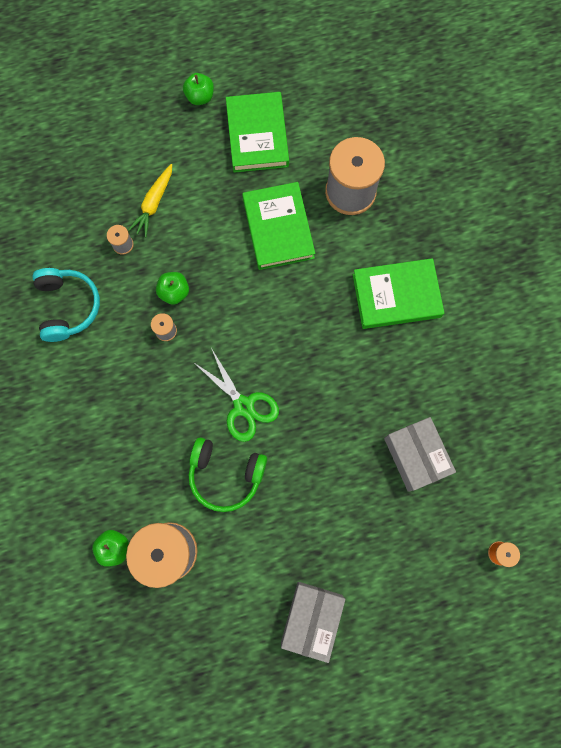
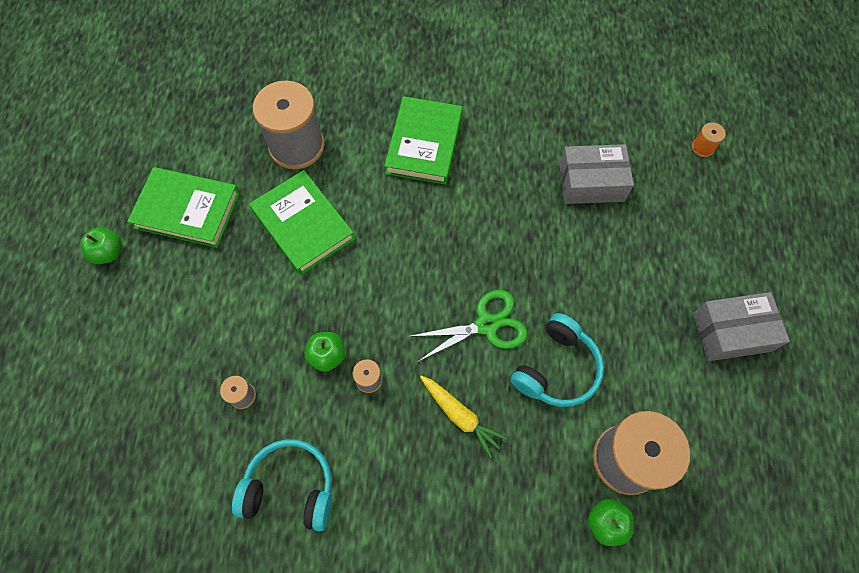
camera: 70 degrees left, 10 degrees down
yellow carrot [128,164,172,237] -> yellow carrot moved to [420,376,508,458]
green headphones [189,438,267,512] -> turquoise headphones [511,313,604,407]
green book [242,182,315,270] -> green book turned 45 degrees clockwise [249,170,355,275]
grey box [281,582,345,663] -> grey box turned 45 degrees counterclockwise [693,292,790,361]

